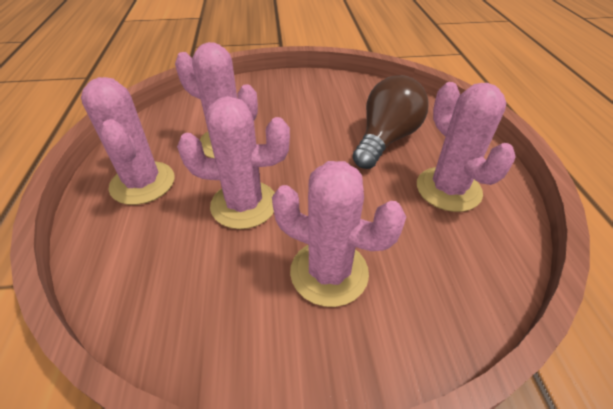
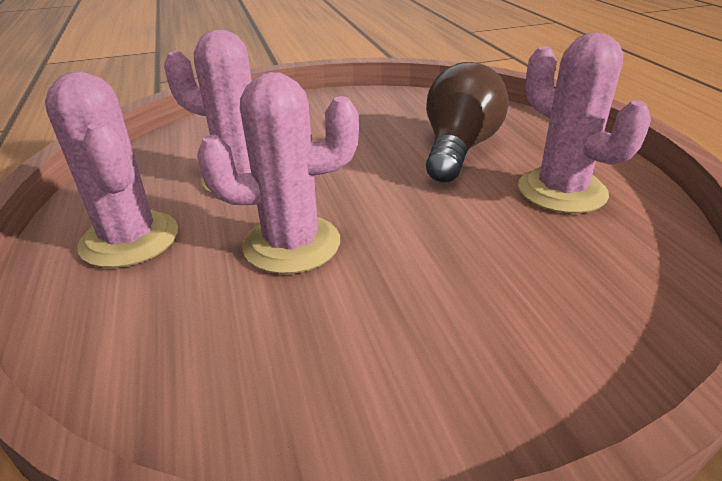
camera: 10 degrees left, 10 degrees down
pink cactus [272,161,406,307] -> none

